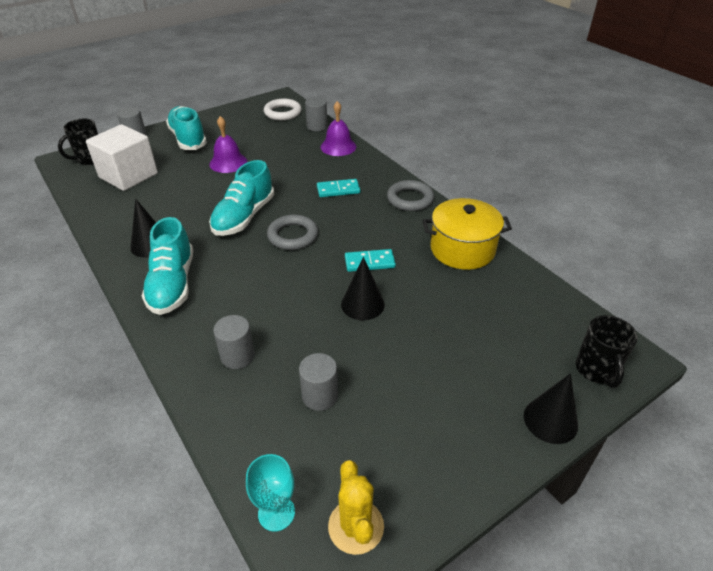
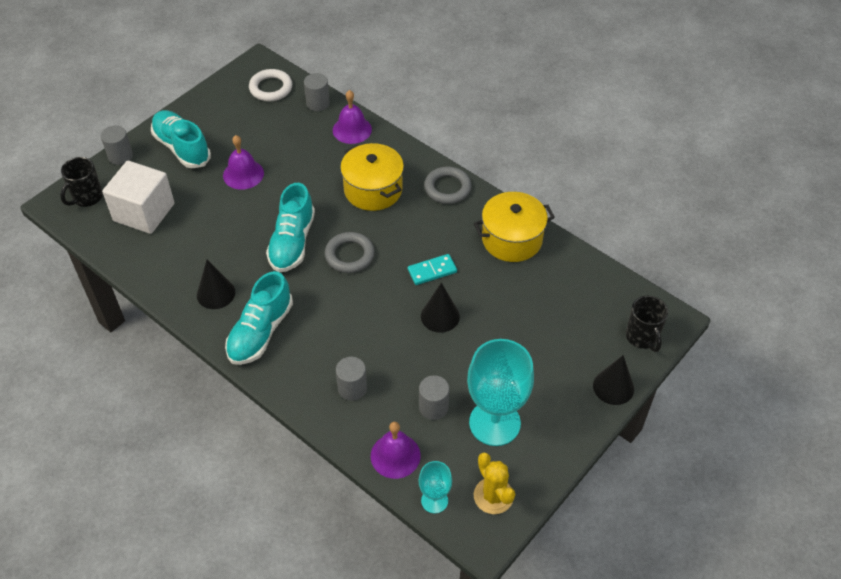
camera: 15 degrees left, 10 degrees up
turquoise shoe [142,217,193,315] -> turquoise shoe turned 45 degrees clockwise [225,271,293,365]
turquoise domino [317,179,360,197] -> yellow pot [340,143,404,211]
none -> purple bell [371,422,421,479]
none -> turquoise goblet [467,339,534,446]

